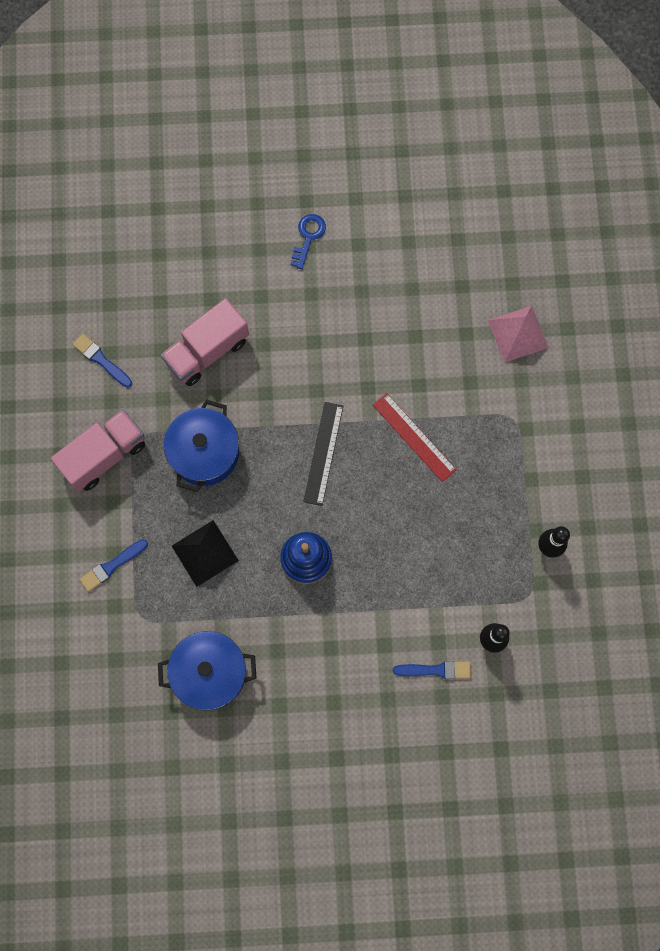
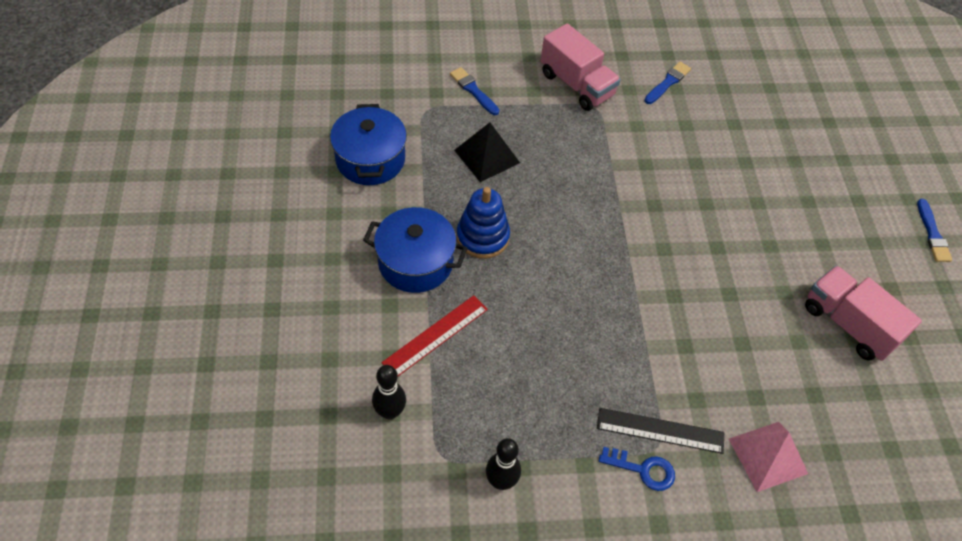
camera: 85 degrees right, 20 degrees down
pink truck [161,298,249,386] -> pink truck moved to [805,265,922,361]
blue pot [164,399,239,492] -> blue pot moved to [363,207,468,293]
blue key [291,214,326,269] -> blue key moved to [599,447,675,491]
black ruler [303,402,343,506] -> black ruler moved to [597,408,724,454]
red ruler [373,393,456,482] -> red ruler moved to [382,295,488,376]
blue brush [393,661,471,679] -> blue brush moved to [917,199,952,262]

